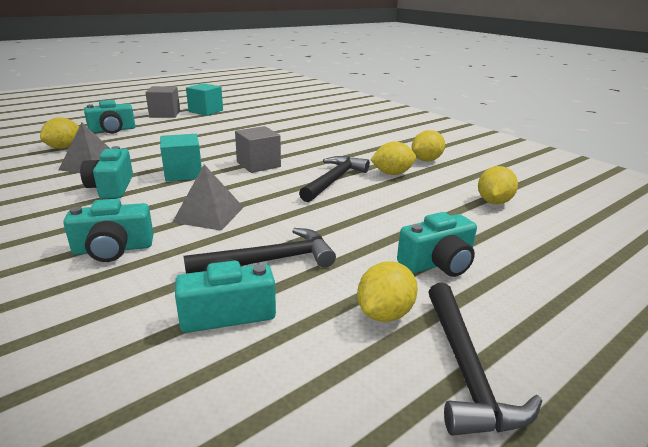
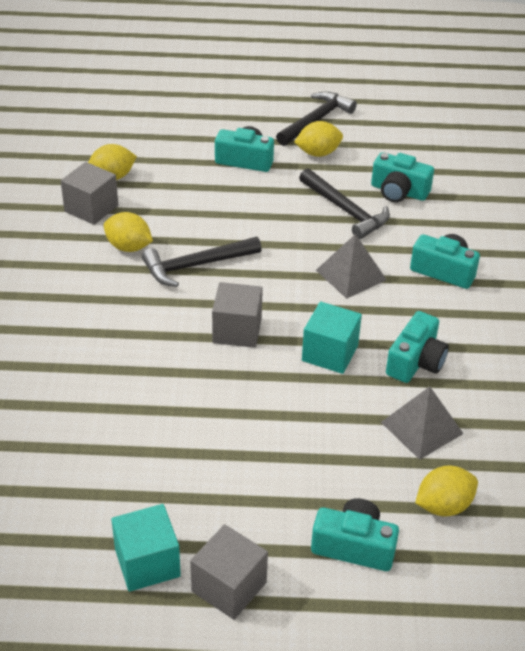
camera: 140 degrees left, 15 degrees up
black hammer [184,228,336,274] -> black hammer turned 150 degrees counterclockwise [299,168,390,239]
yellow lemon [412,130,445,162] -> none
none -> grey cube [61,162,118,225]

